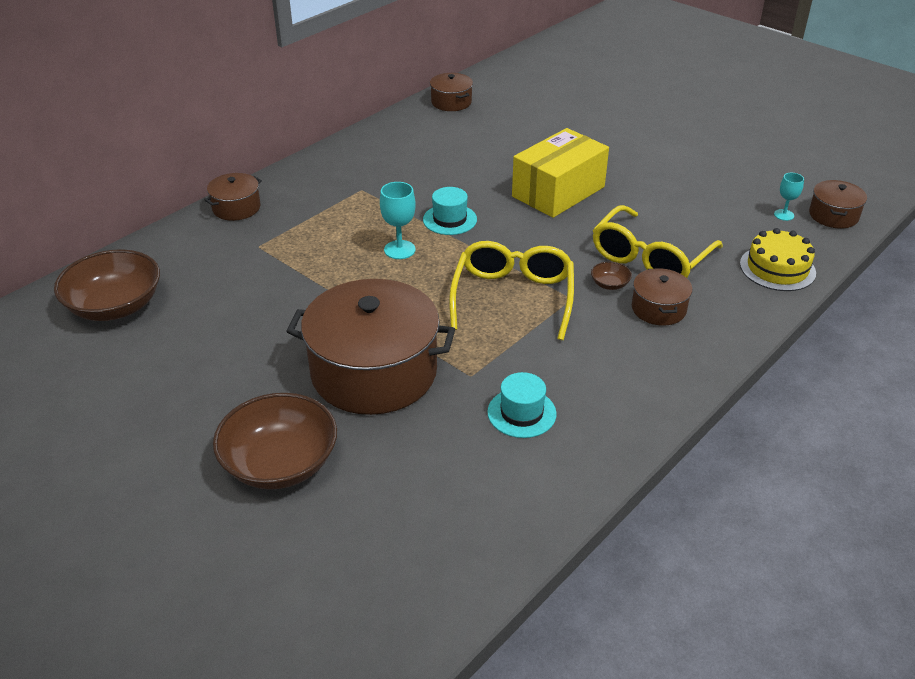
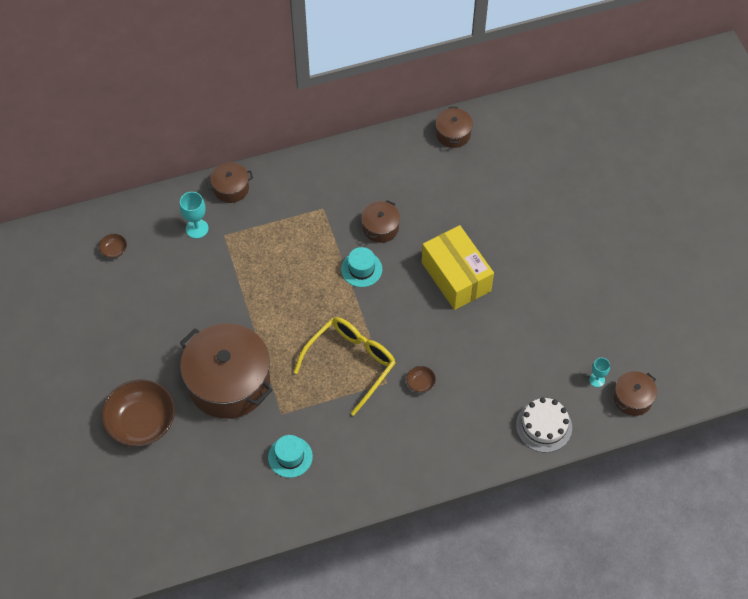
camera: 30 degrees right, 20 degrees up
brown bowl [54,249,160,321] -> brown bowl [99,234,127,258], size x0.41
turquoise goblet [380,182,416,259] -> turquoise goblet moved to [180,192,208,239]
yellow box [512,128,609,218] -> yellow box turned 75 degrees clockwise [422,225,494,310]
yellow glasses [593,205,723,278] -> none
brown pot [632,268,693,326] -> brown pot moved to [361,200,400,243]
yellow cake [740,228,816,291] -> white cake [516,397,572,453]

